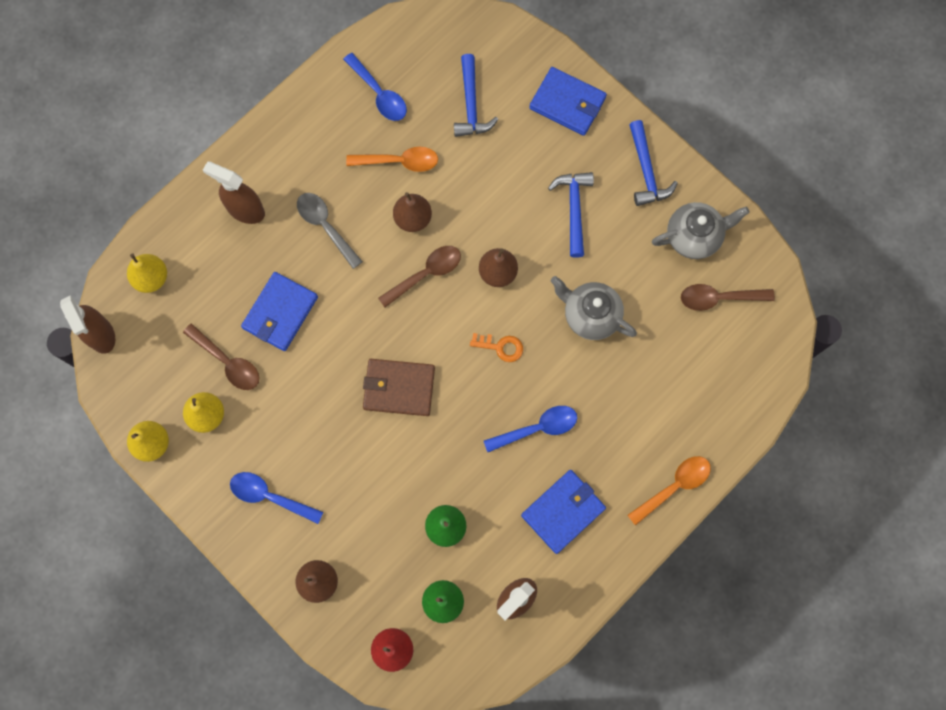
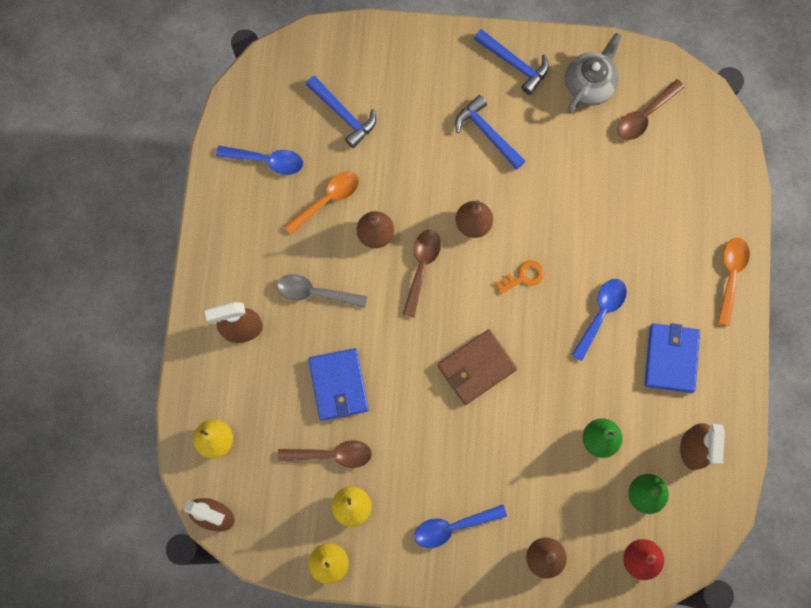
camera: 40 degrees left, 0 degrees up
blue wallet [529,67,607,136] -> none
grey teapot [551,276,637,340] -> none

